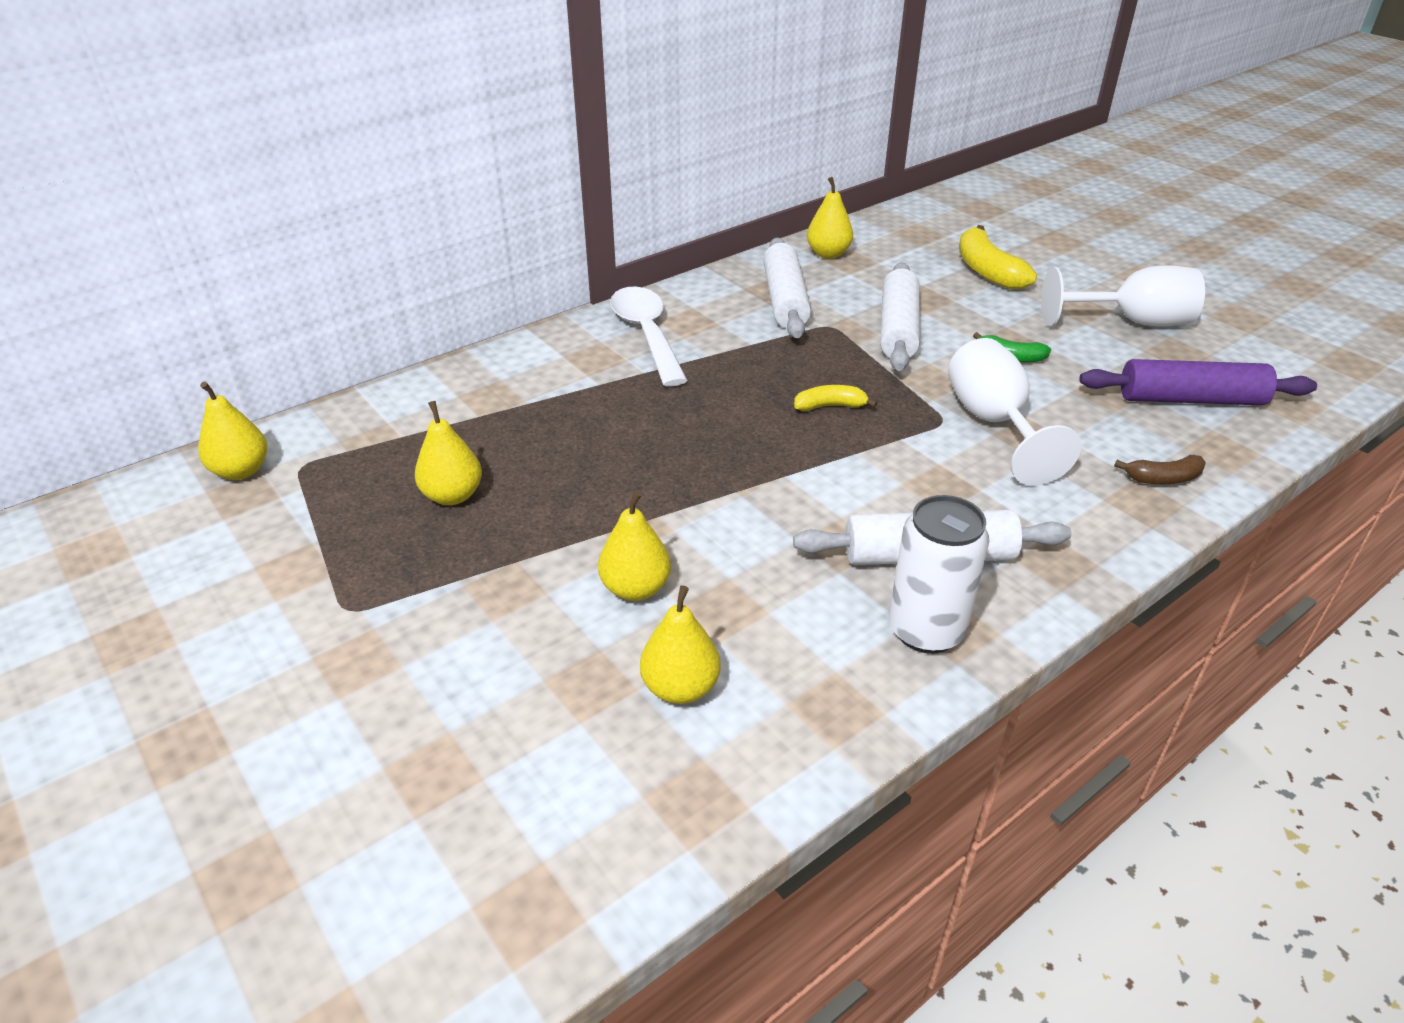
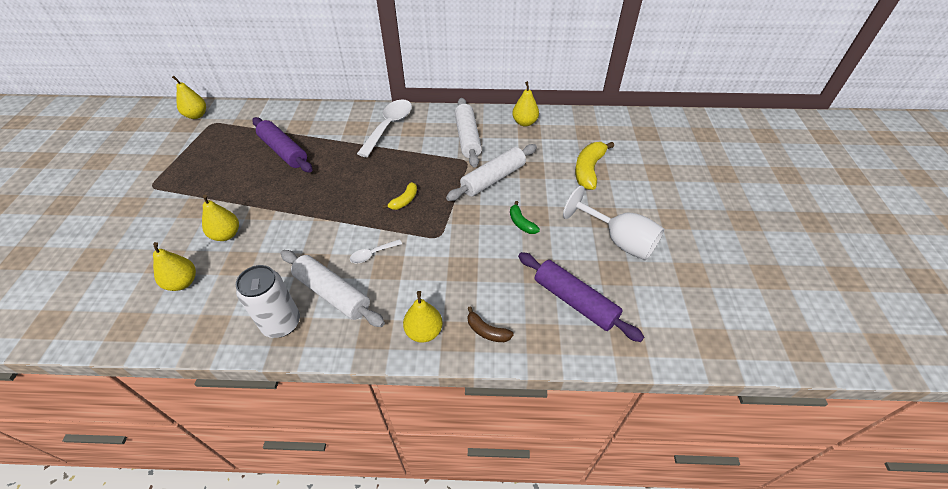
camera: 40 degrees right, 10 degrees up
yellow pear [415,401,482,505] -> yellow pear moved to [403,291,443,343]
white rolling pin [763,238,811,338] -> white rolling pin turned 45 degrees counterclockwise [455,98,482,168]
yellow banana [794,385,877,411] -> yellow banana turned 90 degrees clockwise [383,182,417,210]
white goblet [948,338,1082,486] -> none
none -> purple rolling pin [252,117,312,173]
none -> white spoon [350,239,402,263]

